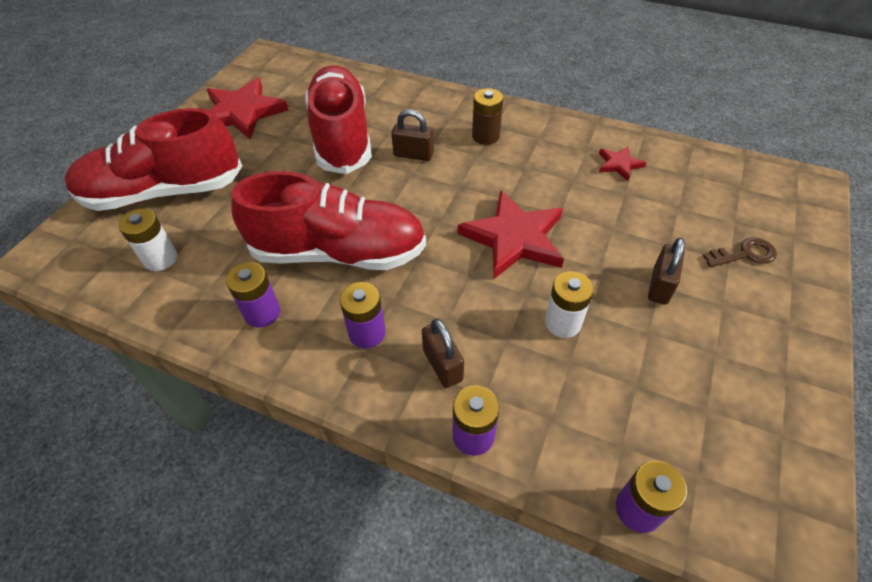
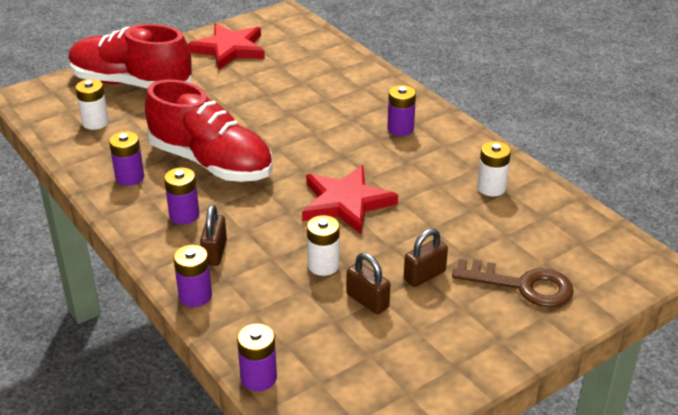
camera: 30 degrees right, 15 degrees down
red shoe [305,65,372,174] -> none
brown padlock [391,110,434,161] -> brown padlock moved to [347,253,390,314]
brown battery [472,88,503,145] -> purple battery [387,85,416,136]
red star [599,146,647,181] -> white battery [477,141,511,196]
brown key [703,237,777,267] -> brown key [452,259,574,307], size x1.66

